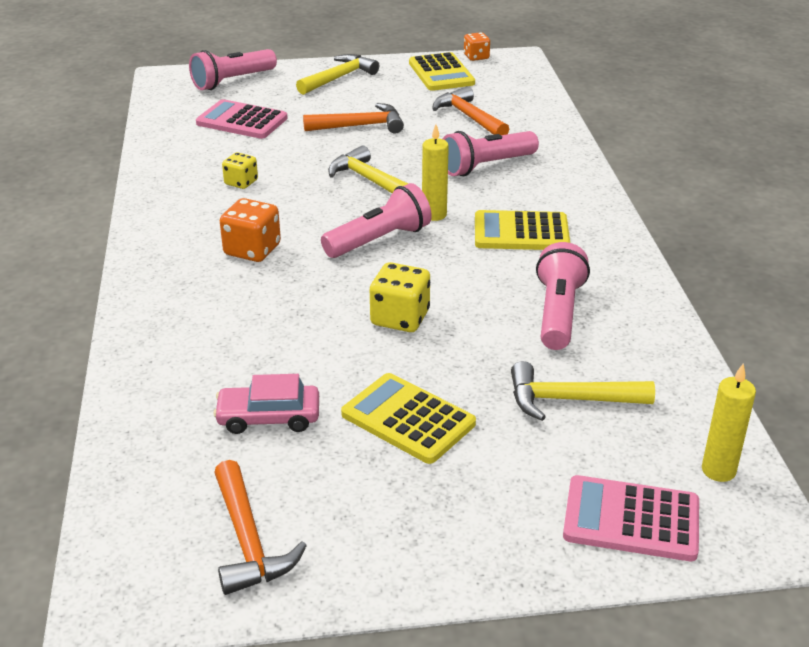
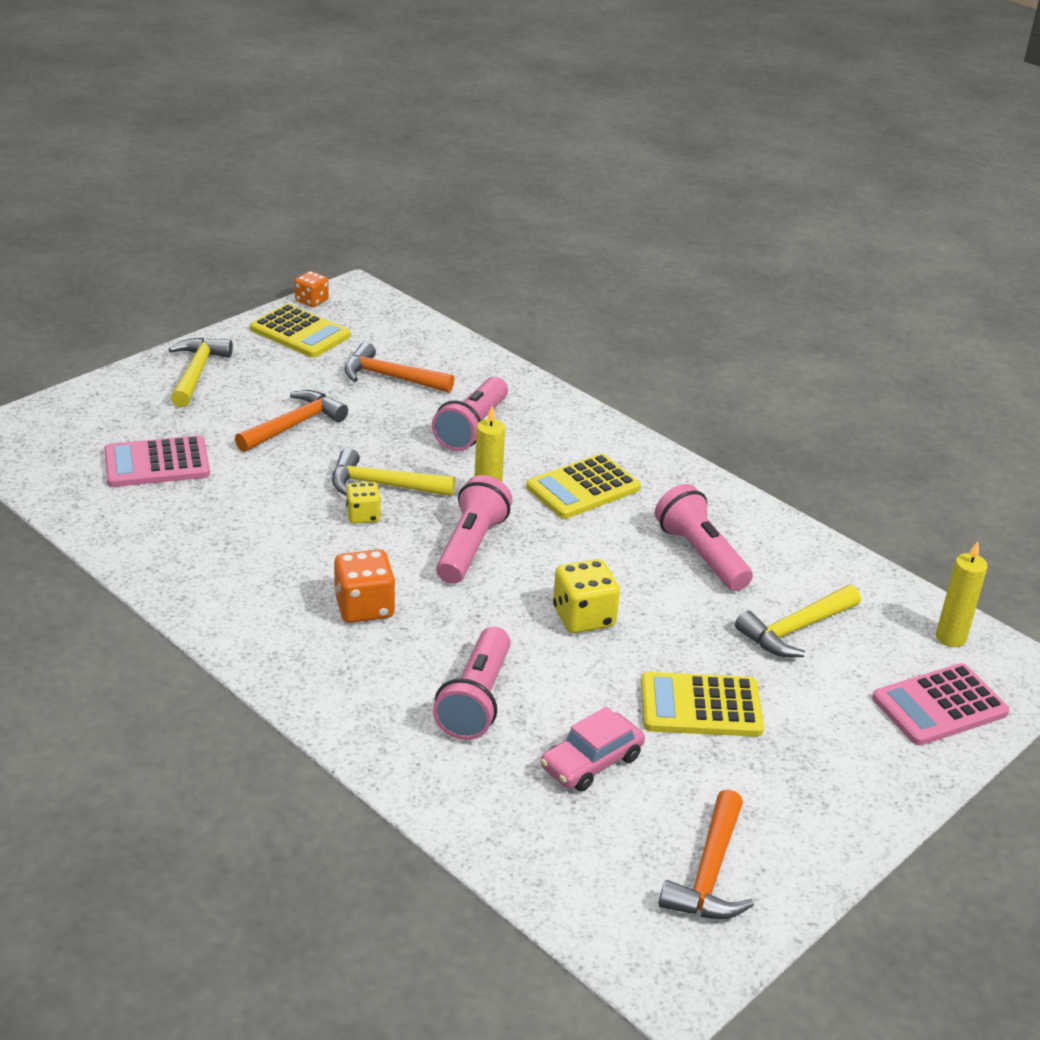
camera: 40 degrees left, 0 degrees up
pink flashlight [189,49,277,90] -> pink flashlight moved to [433,627,511,740]
orange hammer [214,460,307,595] -> orange hammer turned 75 degrees clockwise [659,789,754,919]
yellow dice [222,152,258,189] -> yellow dice moved to [346,482,381,524]

